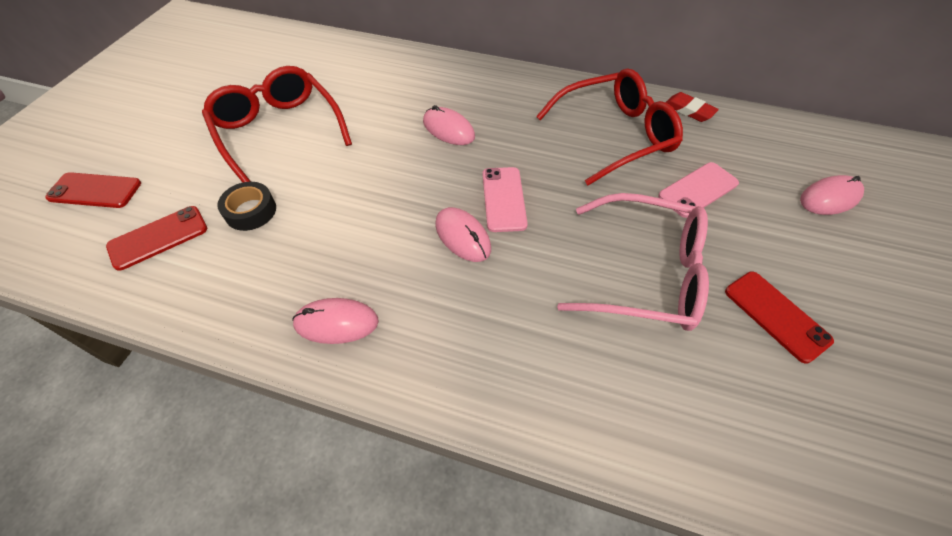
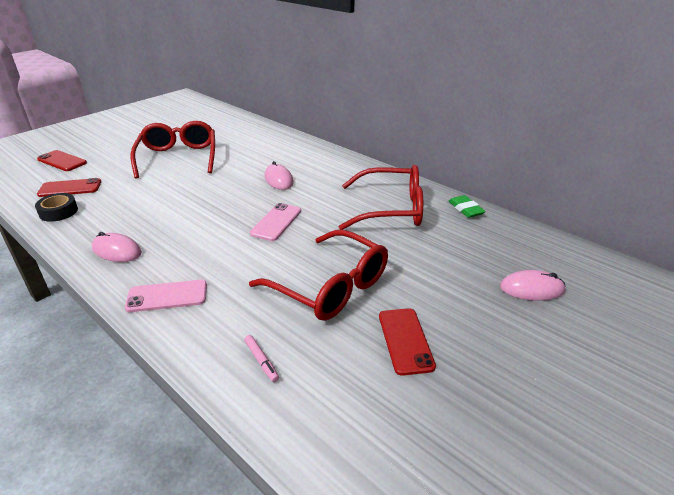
camera: 25 degrees right, 20 degrees down
black tape [217,182,276,231] -> black tape moved to [35,193,78,222]
pink mouse [435,207,491,262] -> none
pink glasses [557,193,709,331] -> red glasses [249,230,388,321]
pink phone [658,162,739,218] -> pink phone moved to [125,280,207,312]
red eraser [666,92,719,122] -> green eraser [449,195,486,218]
none -> pink marker [244,335,279,382]

